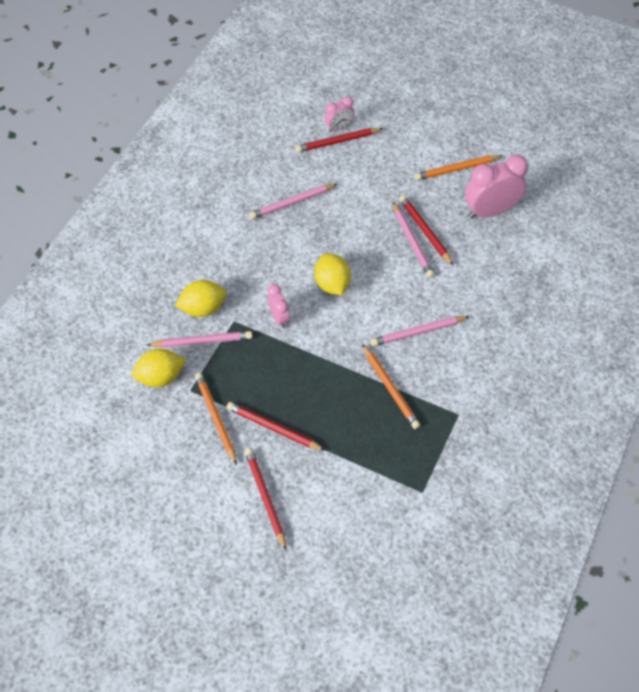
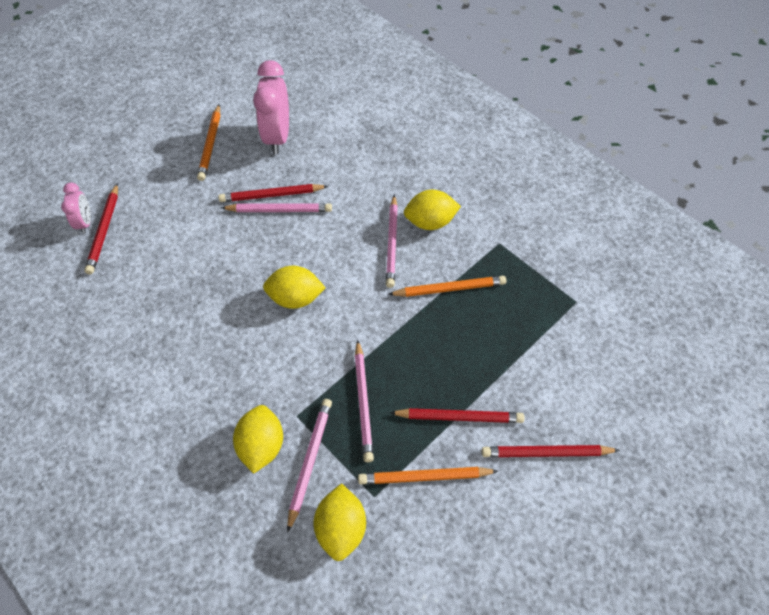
camera: 70 degrees left, 0 degrees up
red pencil [227,402,326,451] -> red pencil turned 135 degrees counterclockwise [390,408,525,423]
pink pencil [249,184,337,219] -> pink pencil moved to [355,340,374,462]
pink clock [267,284,290,328] -> none
none -> yellow lemon [404,190,461,230]

